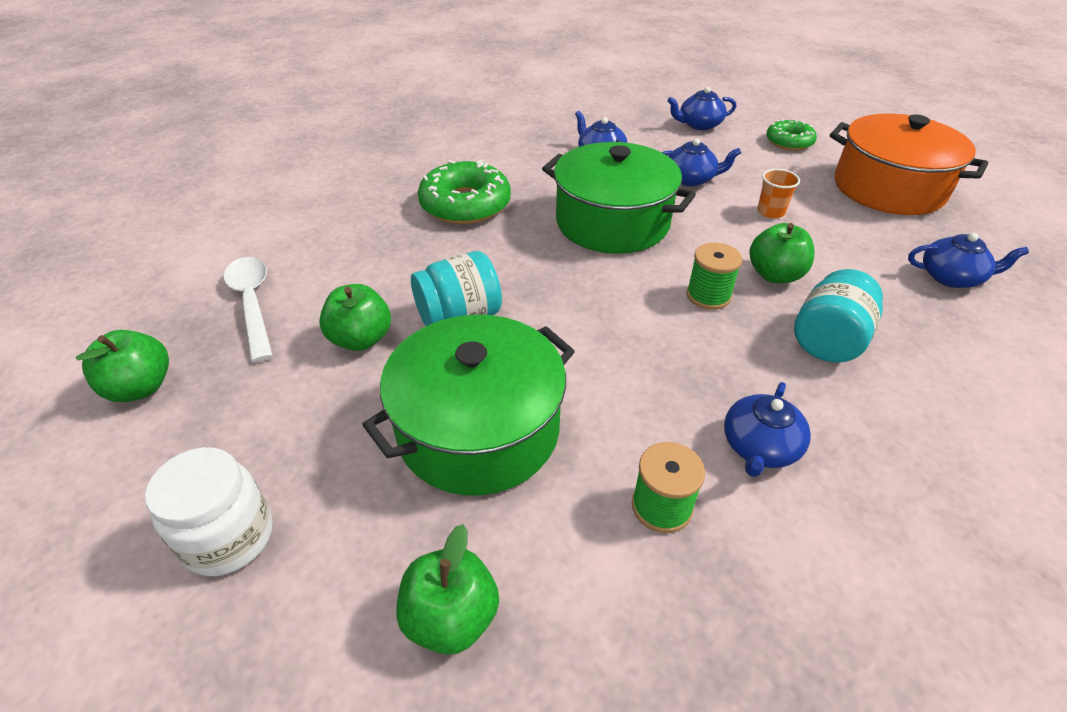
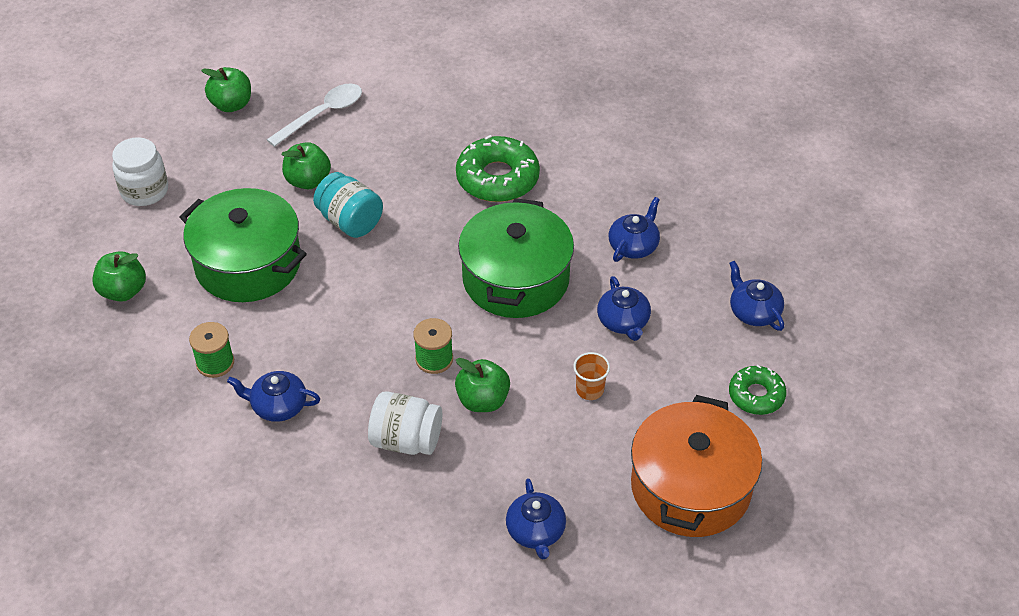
camera: 70 degrees right, 5 degrees up
turquoise jar [794,269,883,363] -> white jar [368,391,442,455]

